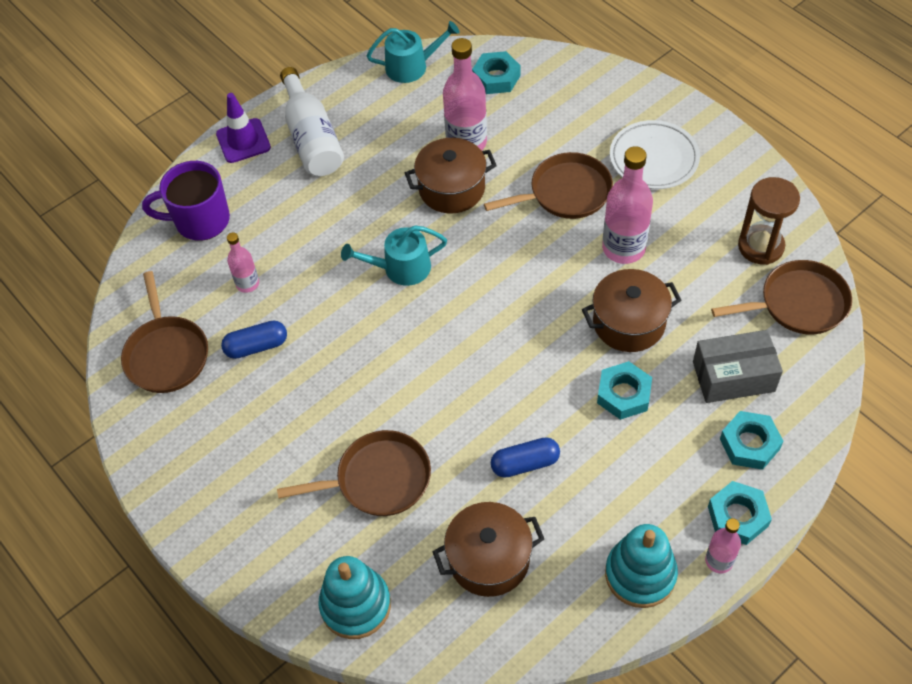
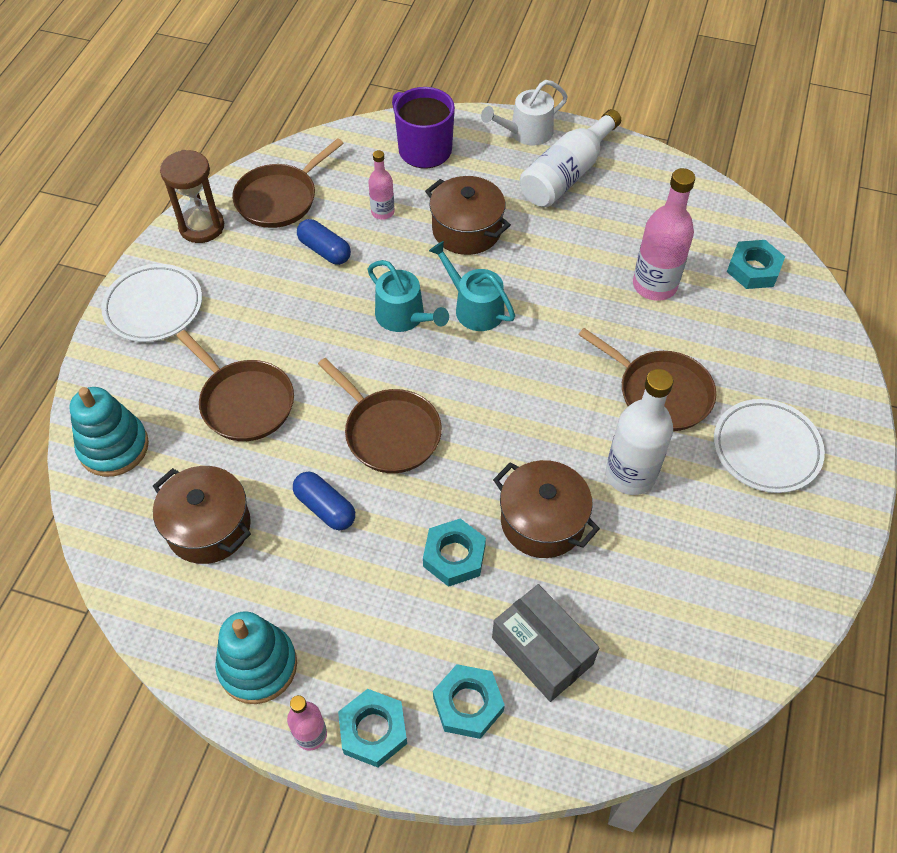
camera: 55 degrees right, 0 degrees up
purple traffic cone [216,93,271,163] -> white watering can [481,80,568,146]
turquoise watering can [366,21,460,83] -> turquoise watering can moved to [367,260,449,332]
brown pot [405,138,497,214] -> brown pot moved to [425,176,511,255]
pink bottle [602,146,653,264] -> white bottle [606,369,673,495]
brown pan [711,260,852,334] -> brown pan moved to [318,358,442,473]
brown hourglass [738,177,800,265] -> brown hourglass moved to [160,150,224,243]
none -> white plate [101,264,202,342]

